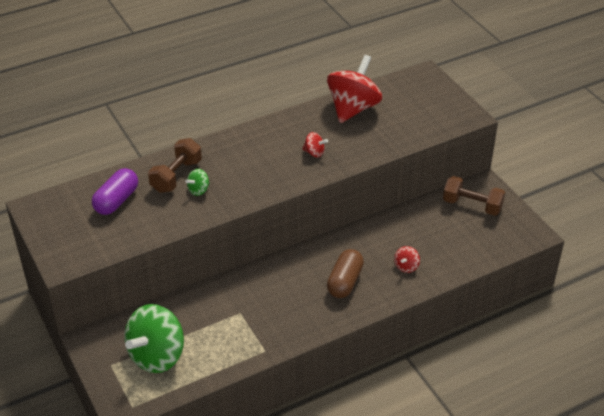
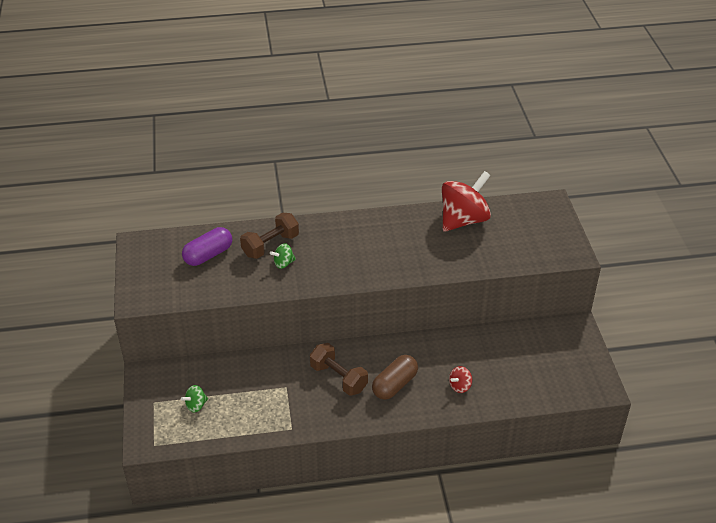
camera: 20 degrees right, 0 degrees up
green spinning top [124,304,184,373] -> green spinning top [181,385,208,412], size x0.43
red spinning top [302,132,328,157] -> none
brown dumbbell [443,176,505,216] -> brown dumbbell moved to [310,343,368,396]

